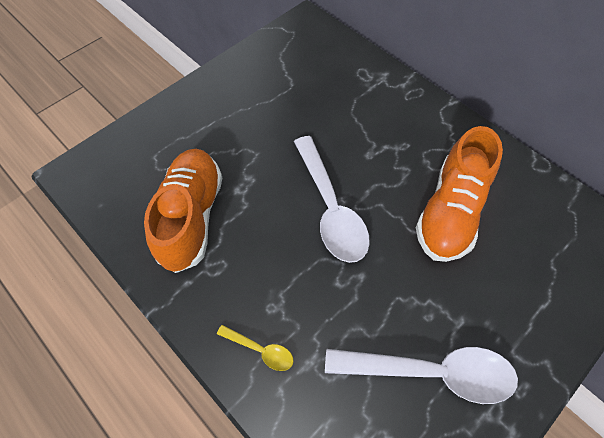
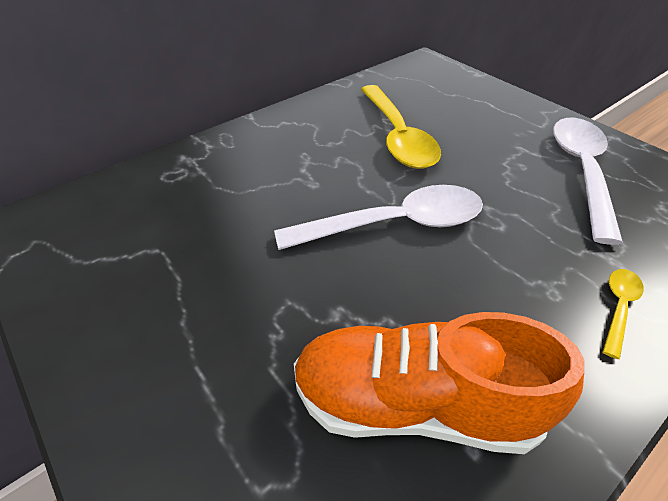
camera: 85 degrees left, 15 degrees down
orange shoe [416,126,503,262] -> yellow spoon [361,85,441,169]

